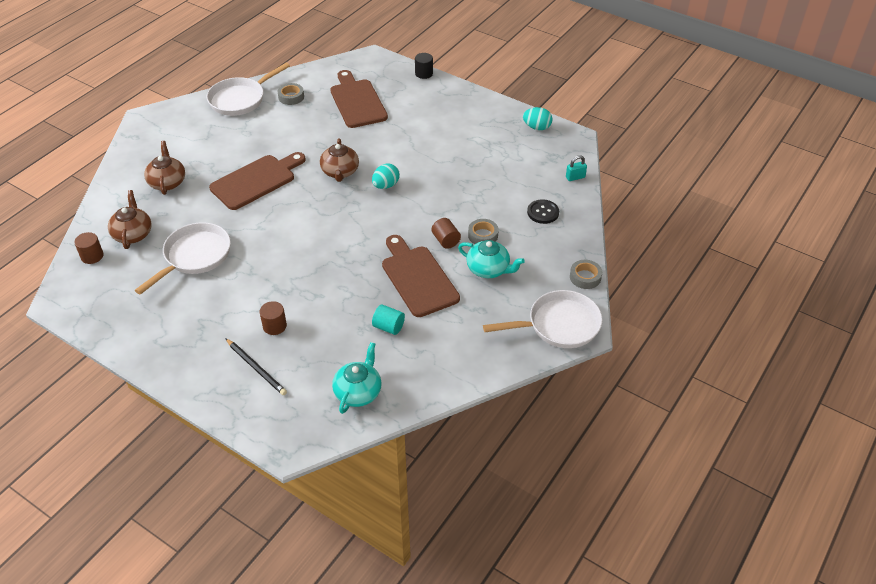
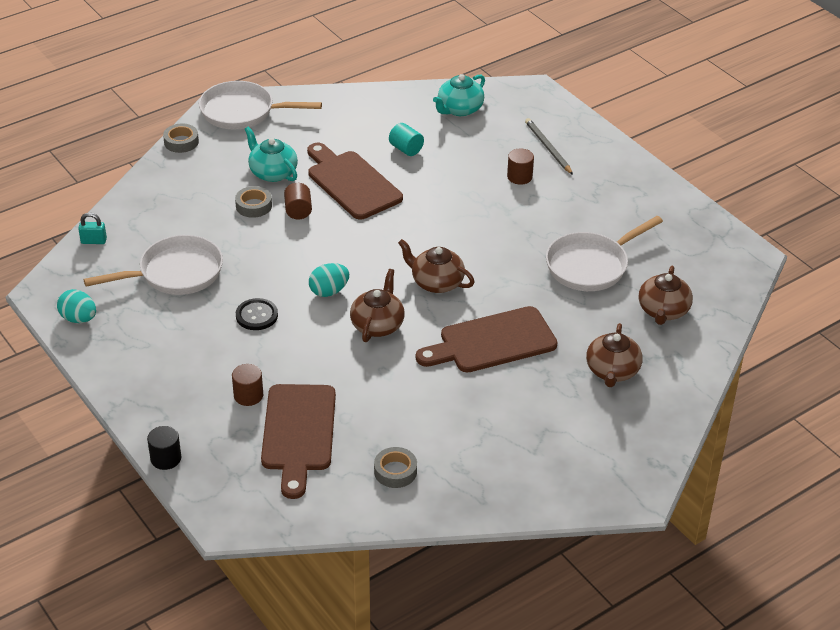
camera: 160 degrees left, 5 degrees down
brown cylinder [74,232,104,264] -> brown cylinder moved to [232,364,263,406]
white pan [207,63,290,116] -> white pan moved to [83,235,223,295]
black pencil [225,338,287,395] -> grey pencil [525,118,573,175]
brown cutting board [382,235,460,317] -> brown cutting board turned 150 degrees clockwise [307,143,403,219]
black button [527,199,559,224] -> black button moved to [236,298,278,330]
none -> brown teapot [398,239,474,293]

